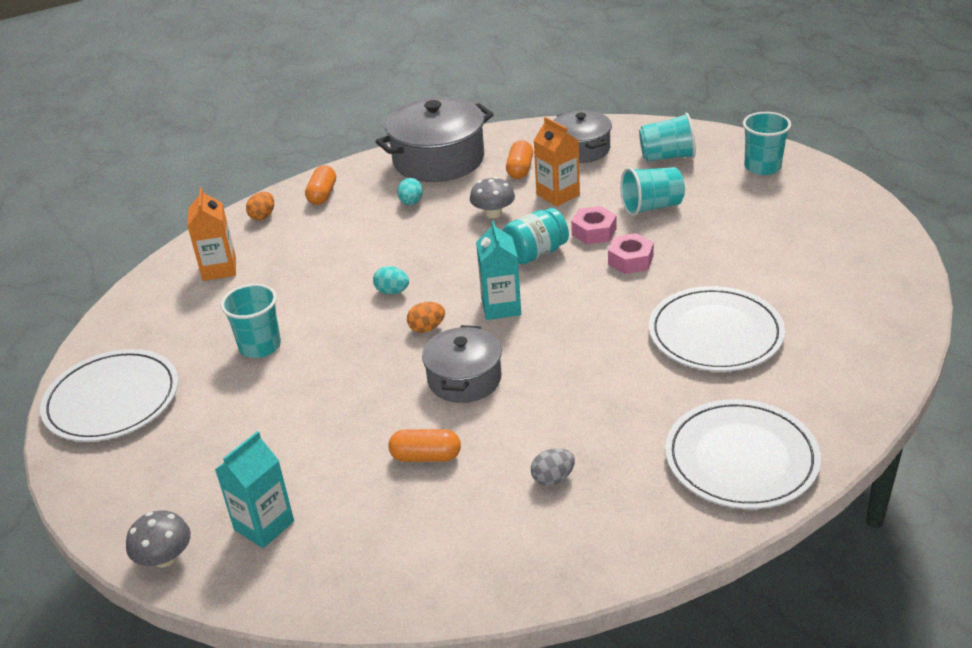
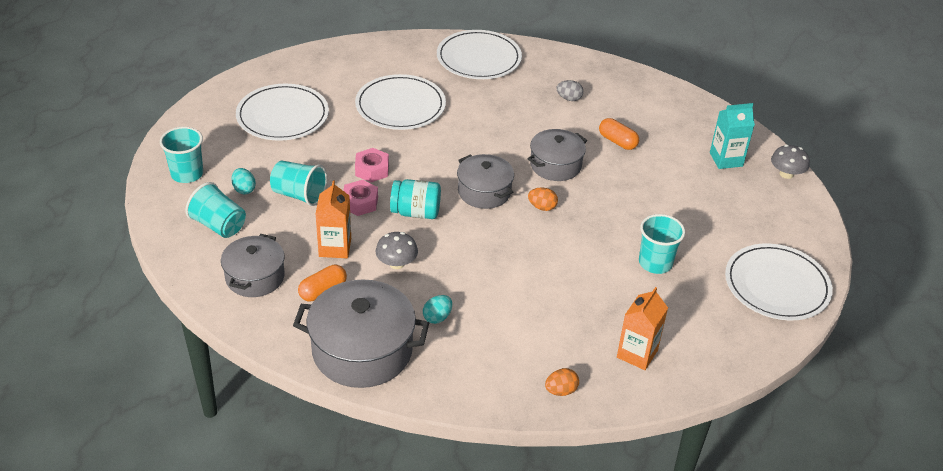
camera: 145 degrees left, 5 degrees up
orange capsule [305,165,336,205] -> none
turquoise egg [373,266,409,295] -> turquoise egg moved to [231,168,256,194]
turquoise carton [476,220,521,320] -> grey pot [457,154,514,209]
none -> white plate [236,84,329,141]

